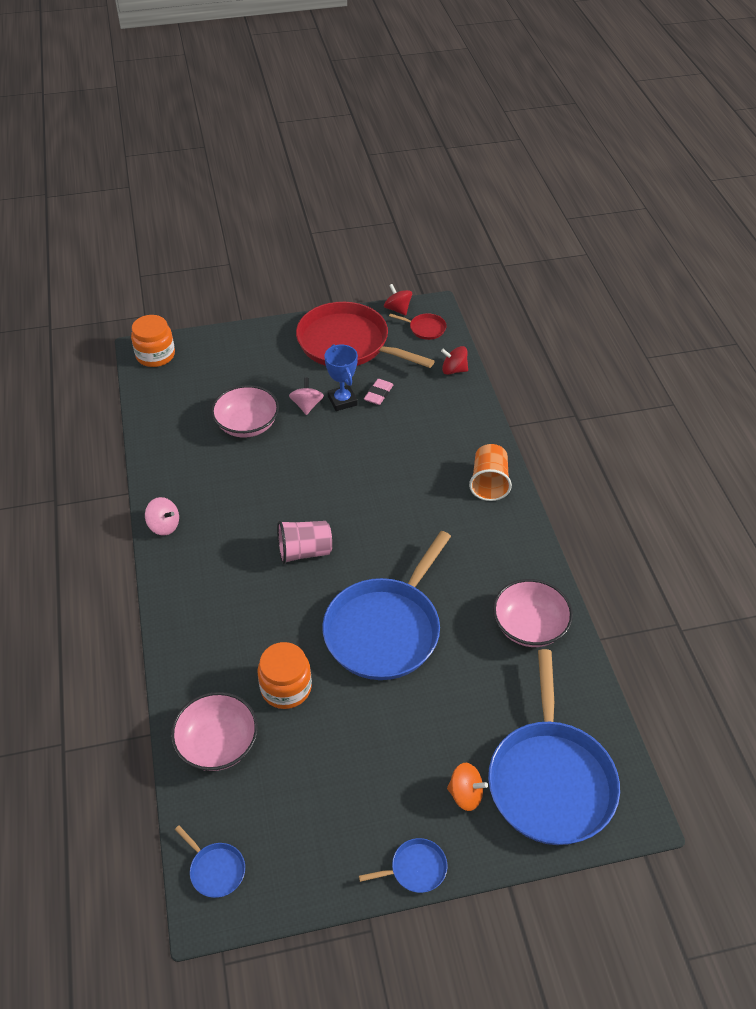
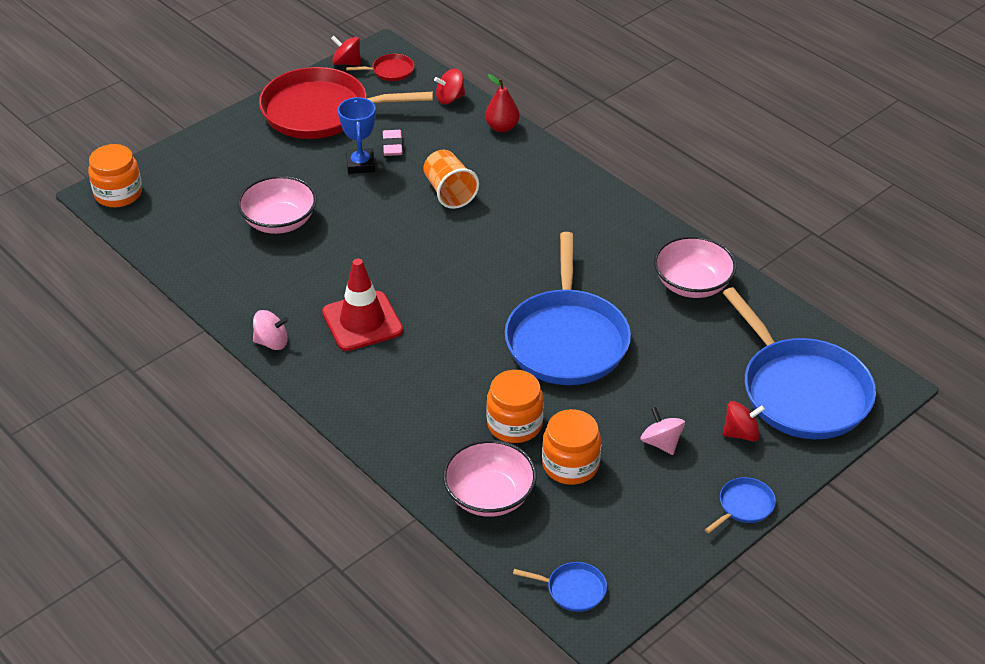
camera: 30 degrees left, 5 degrees down
pink cup [277,520,332,564] -> none
pink spinning top [289,378,324,415] -> pink spinning top moved to [641,407,685,455]
blue trophy [324,344,358,411] -> blue trophy turned 45 degrees clockwise [338,97,376,174]
orange spinning top [447,763,488,811] -> red spinning top [723,401,765,442]
orange cup [469,444,512,501] -> orange cup moved to [424,150,479,209]
none -> red traffic cone [322,259,403,351]
none -> red pear [485,74,520,132]
none -> orange jar [542,409,601,485]

